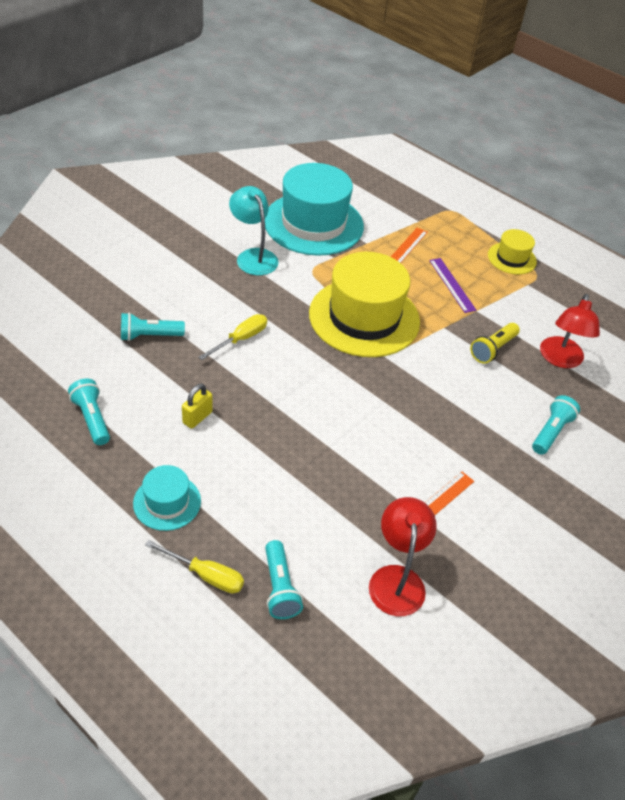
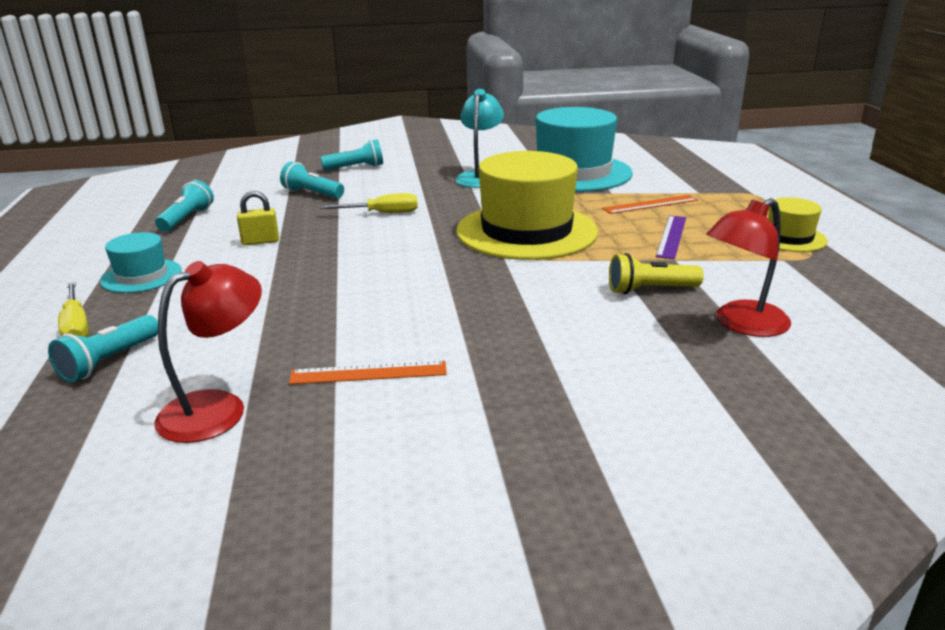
camera: 45 degrees right, 20 degrees down
turquoise flashlight [532,395,580,455] -> turquoise flashlight moved to [320,139,383,171]

